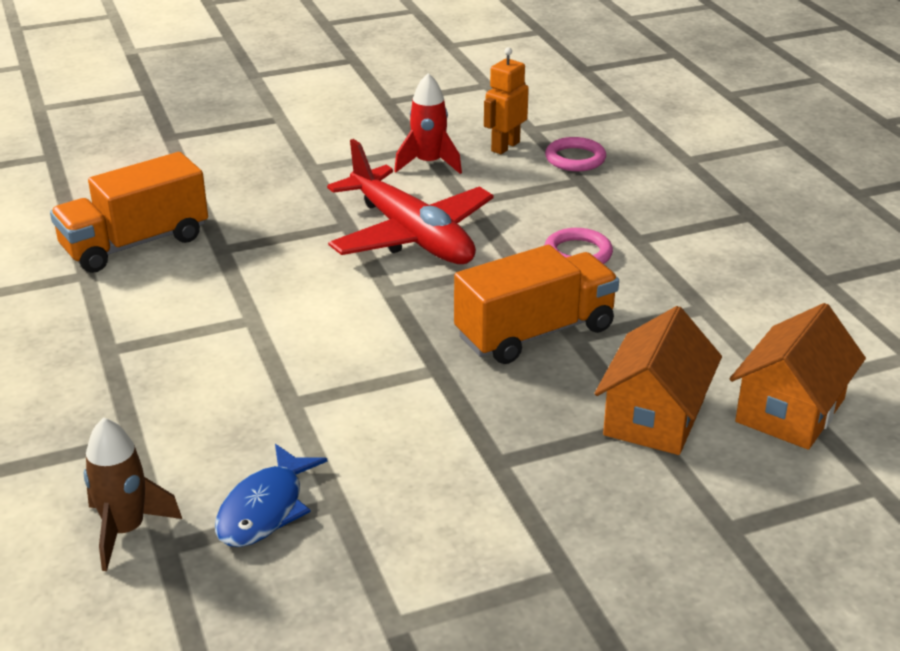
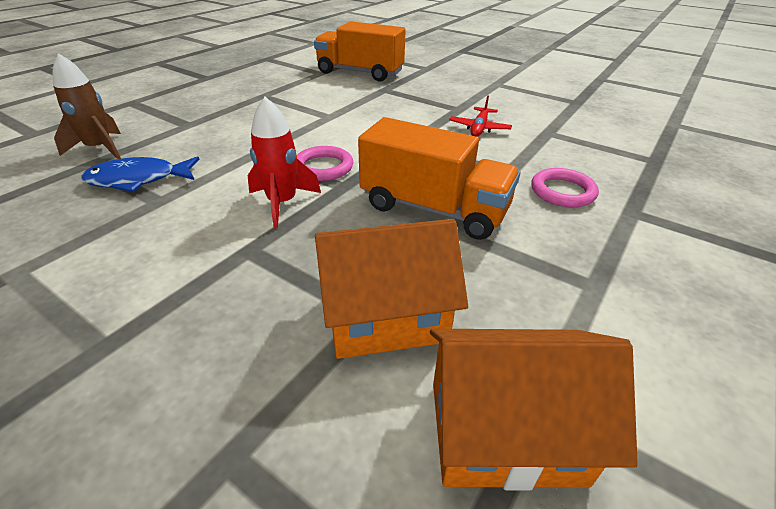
camera: 55 degrees right, 5 degrees up
red plane [327,139,494,264] -> red plane [449,96,512,137], size x0.44
red rocket [394,73,462,174] -> red rocket moved to [248,97,321,228]
orange robot [484,47,529,154] -> none
pink ring [545,137,606,171] -> pink ring moved to [296,146,353,181]

